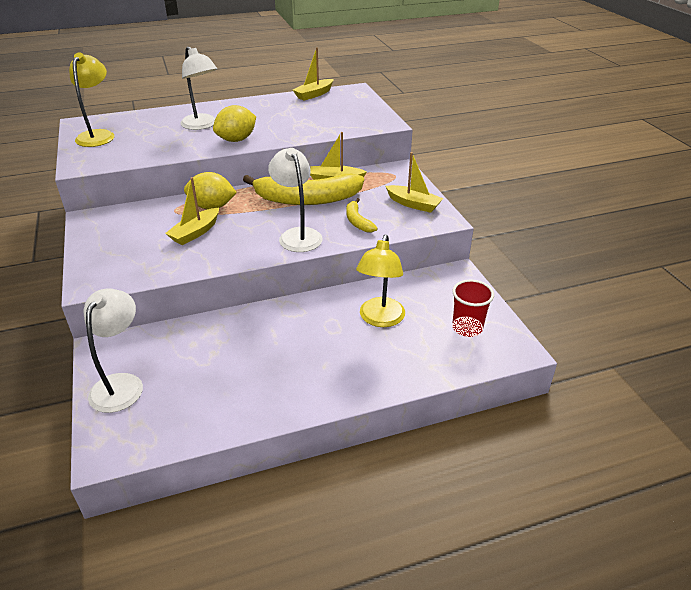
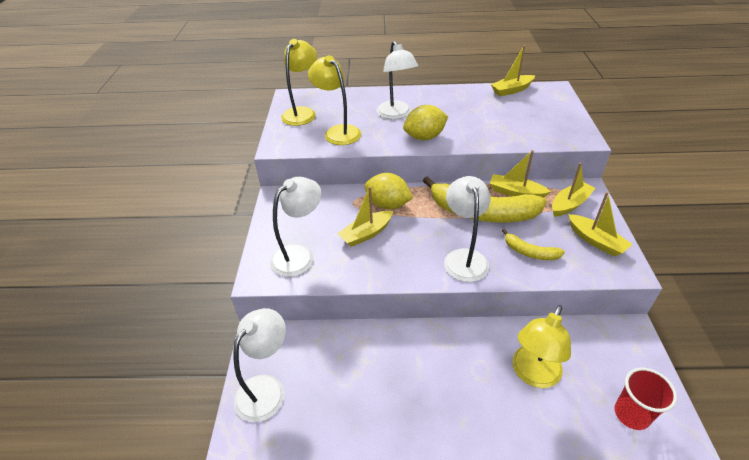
camera: 20 degrees right, 5 degrees up
yellow banana [346,198,378,232] -> yellow banana turned 60 degrees counterclockwise [502,229,565,260]
none -> white lamp [270,177,322,277]
none -> yellow lamp [308,55,361,145]
none -> yellow boat [552,163,595,217]

